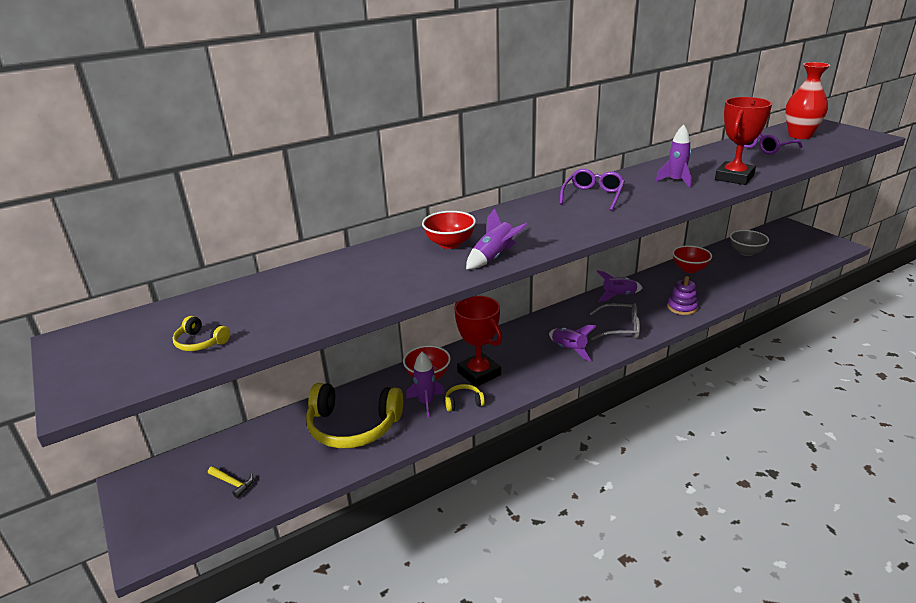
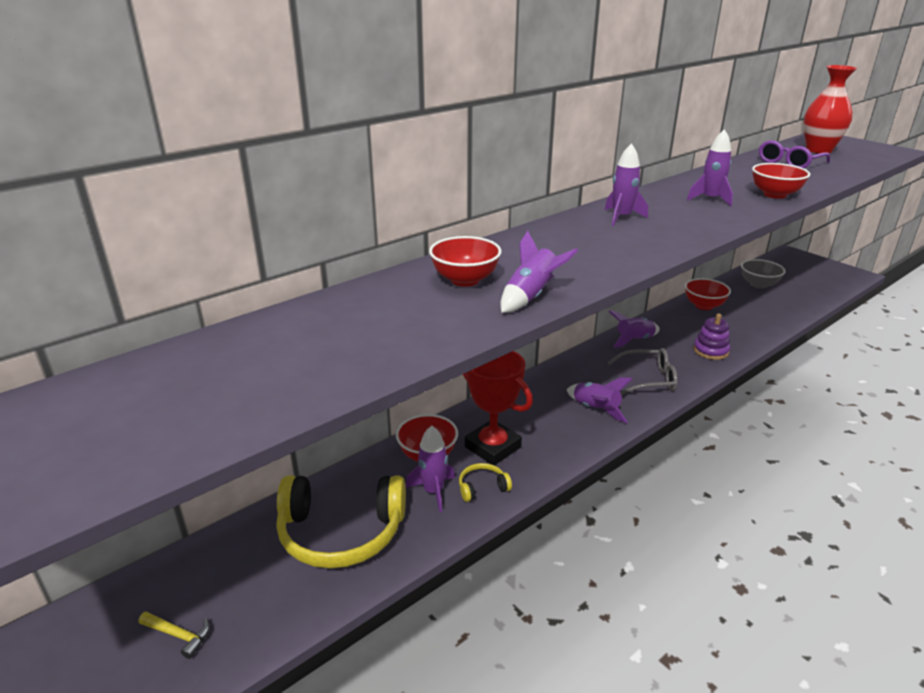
camera: 10 degrees left, 0 degrees up
yellow headphones [172,316,230,351] -> none
purple glasses [559,169,625,211] -> purple rocket [605,143,648,226]
red trophy [715,97,772,185] -> red bowl [752,163,810,199]

